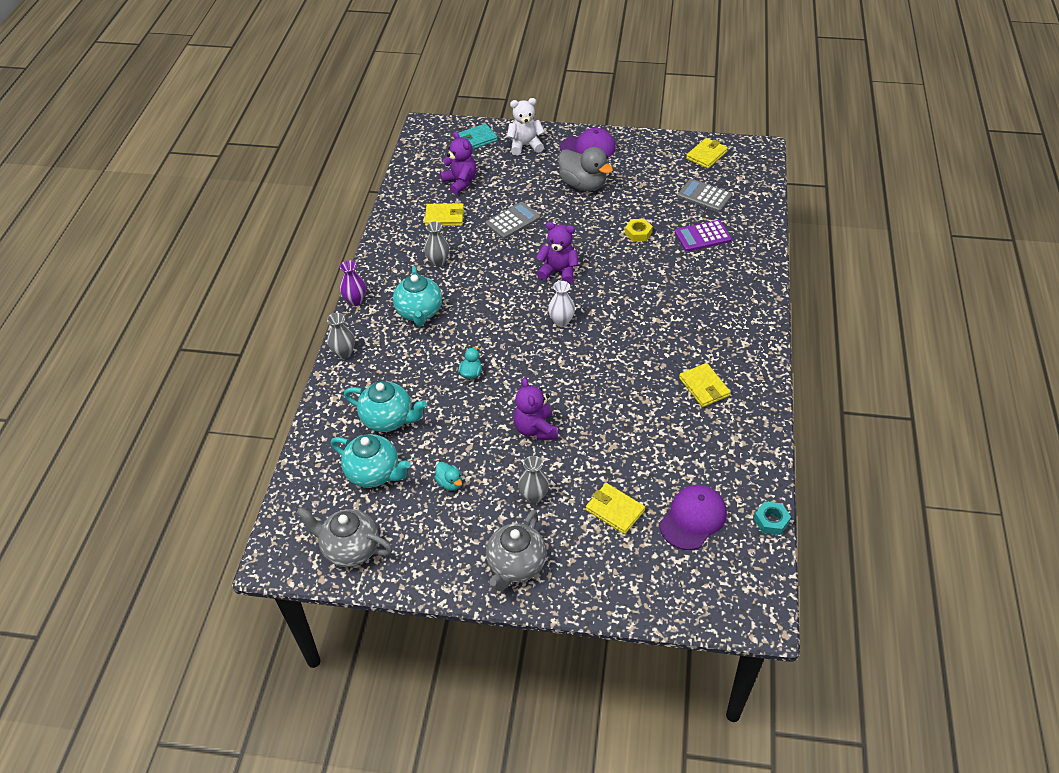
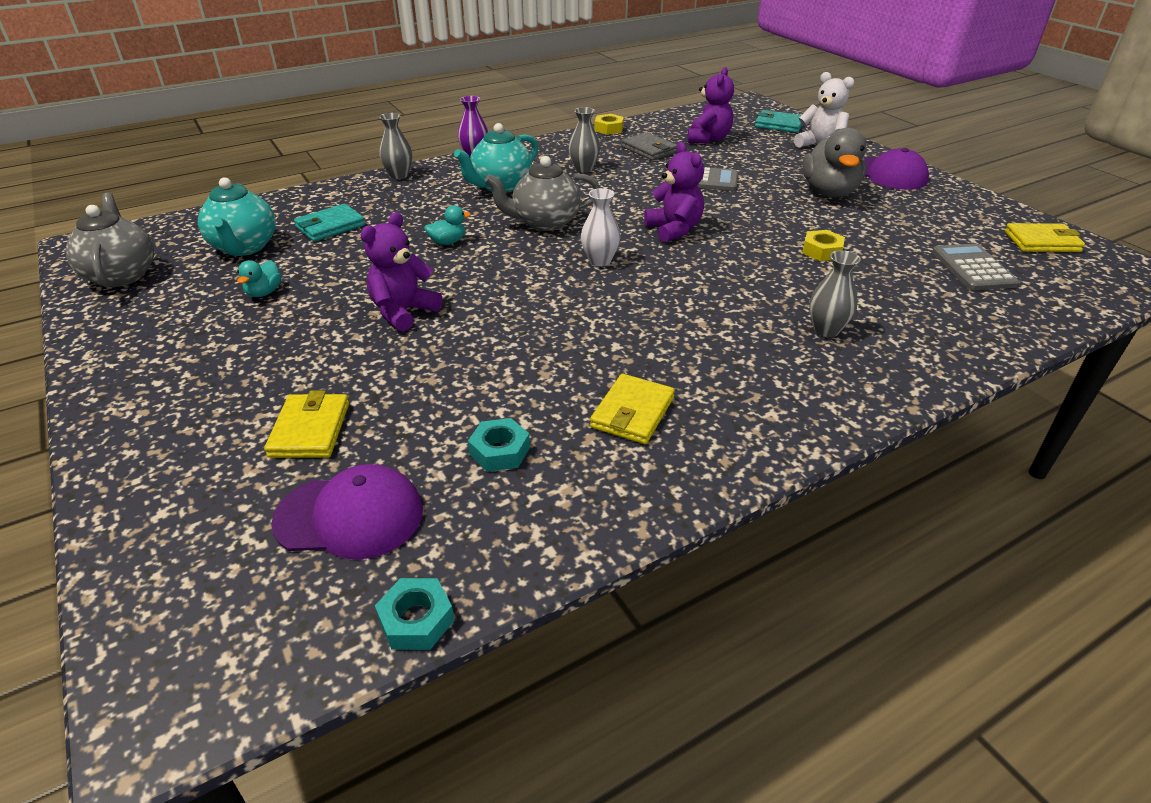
camera: 50 degrees right, 10 degrees down
turquoise teapot [344,381,427,432] -> turquoise wallet [294,204,365,242]
yellow wallet [425,203,464,226] -> grey wallet [622,132,677,161]
grey teapot [486,510,547,591] -> grey teapot moved to [485,156,600,231]
grey vase [518,456,549,504] -> grey vase moved to [809,250,861,337]
purple calculator [675,220,732,251] -> none
none -> turquoise nut [468,418,530,472]
none -> yellow nut [595,114,624,135]

